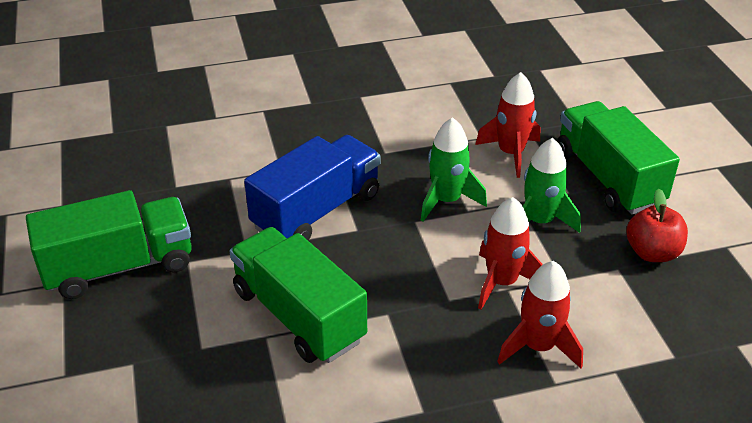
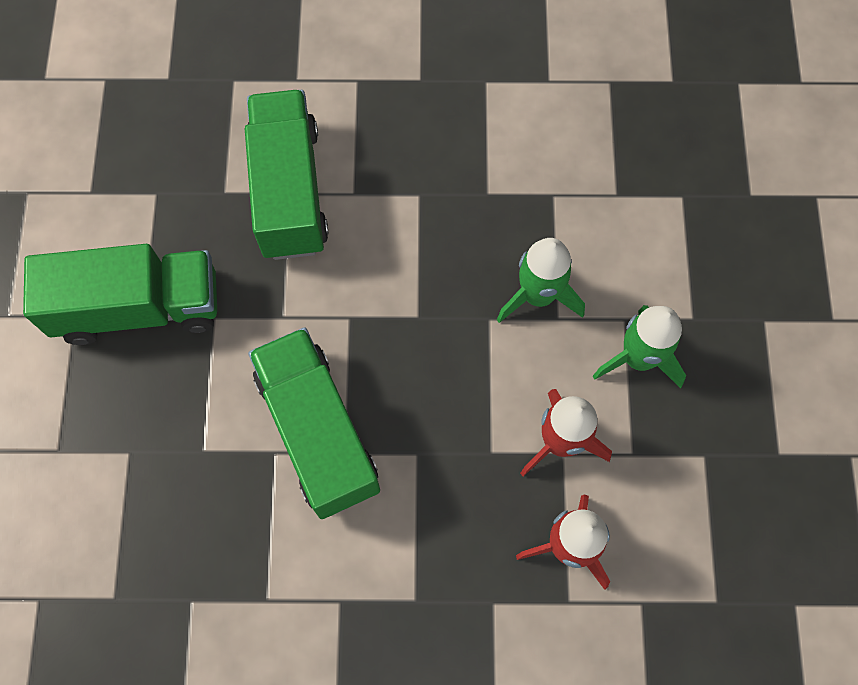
camera: 15 degrees right, 30 degrees up
blue truck [244,135,380,240] -> none
red rocket [475,72,540,178] -> none
green truck [557,101,680,215] -> green truck moved to [245,90,329,260]
red apple [626,189,688,262] -> none

